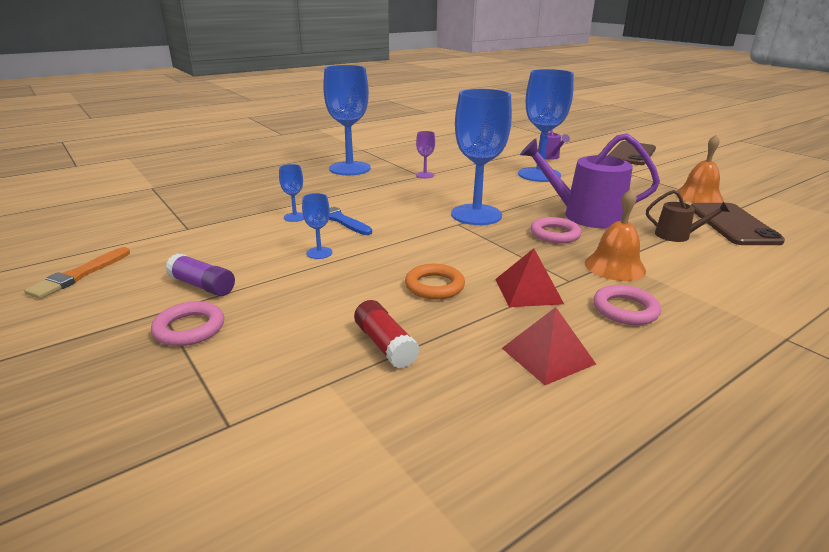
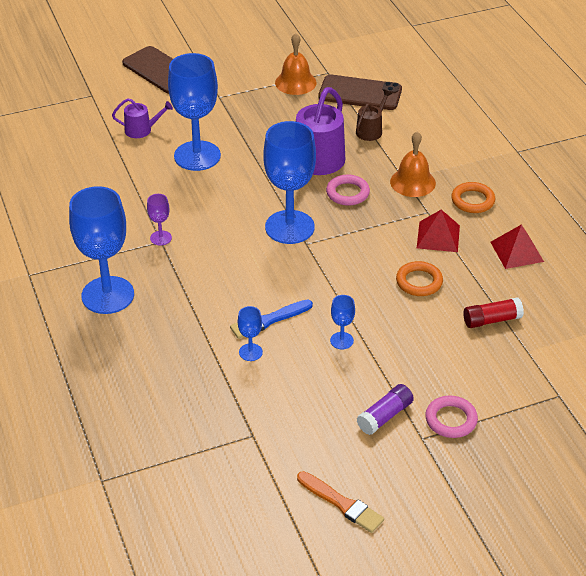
camera: 75 degrees left, 15 degrees up
pink ring [593,285,661,325] -> orange ring [451,182,495,213]

